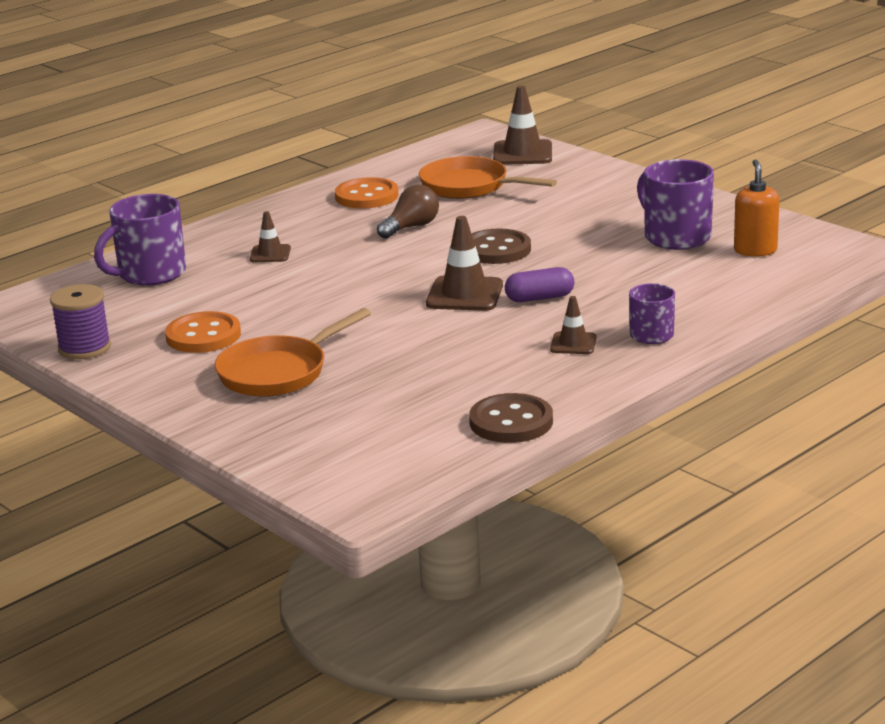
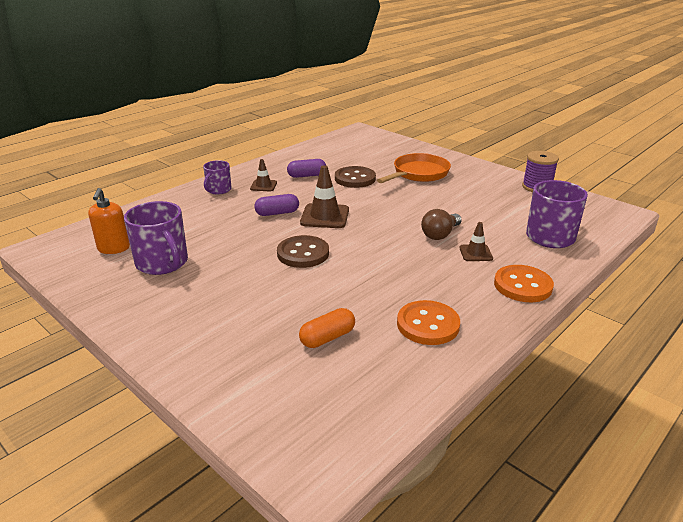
camera: 175 degrees right, 5 degrees up
orange button [165,311,241,353] -> orange button moved to [494,265,554,302]
brown light bulb [377,185,439,239] -> brown light bulb moved to [421,209,462,240]
orange pan [419,156,557,199] -> orange capsule [299,308,355,348]
brown button [469,393,553,443] -> brown button moved to [335,166,376,188]
brown traffic cone [493,86,552,165] -> none
none -> purple capsule [287,159,326,178]

